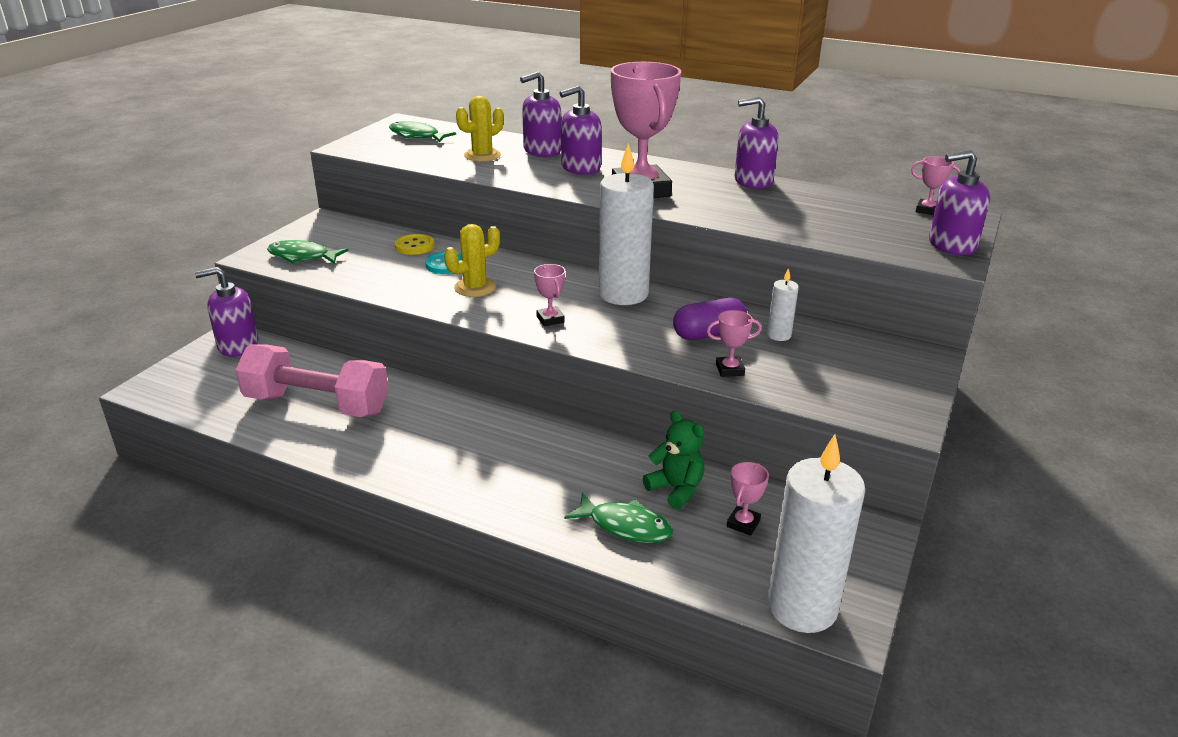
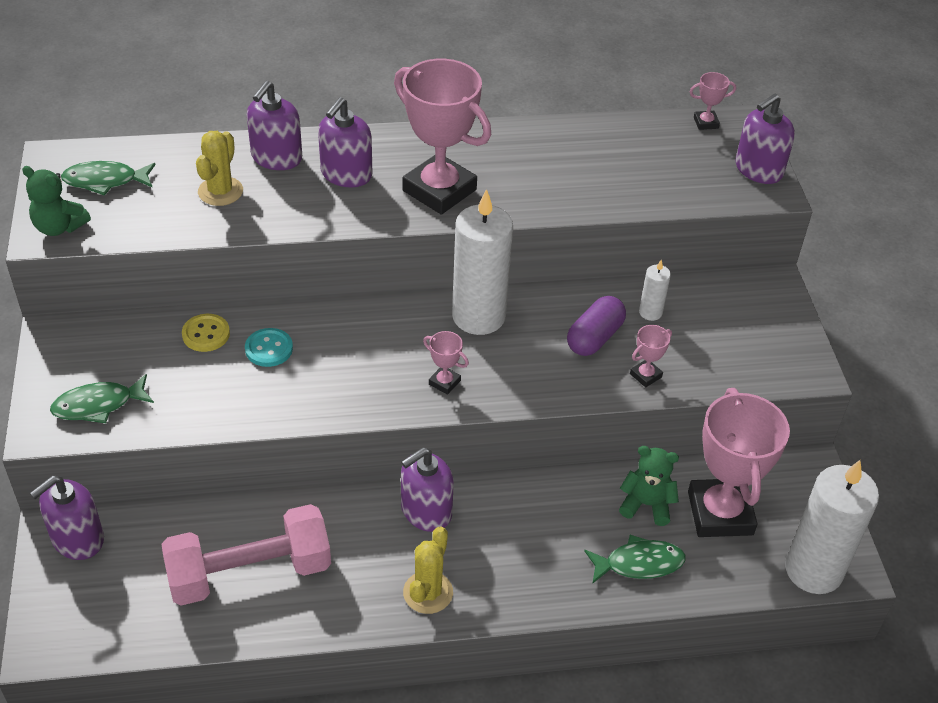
camera: 35 degrees left, 15 degrees up
yellow cactus [444,224,500,297] -> yellow cactus moved to [403,526,453,614]
pink trophy [727,462,769,536] -> pink trophy [688,388,790,537], size x2.41
purple soap dispenser [734,97,779,189] -> purple soap dispenser moved to [401,447,454,532]
none -> green teddy bear [22,166,91,236]

